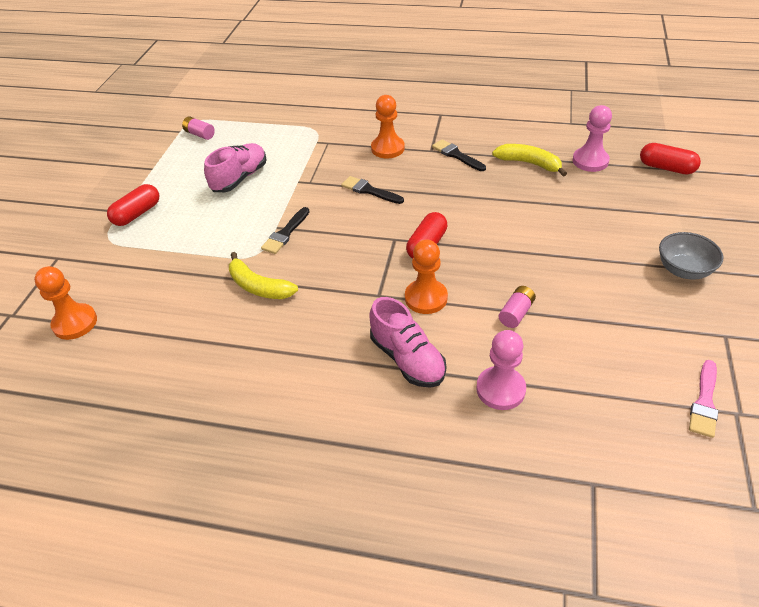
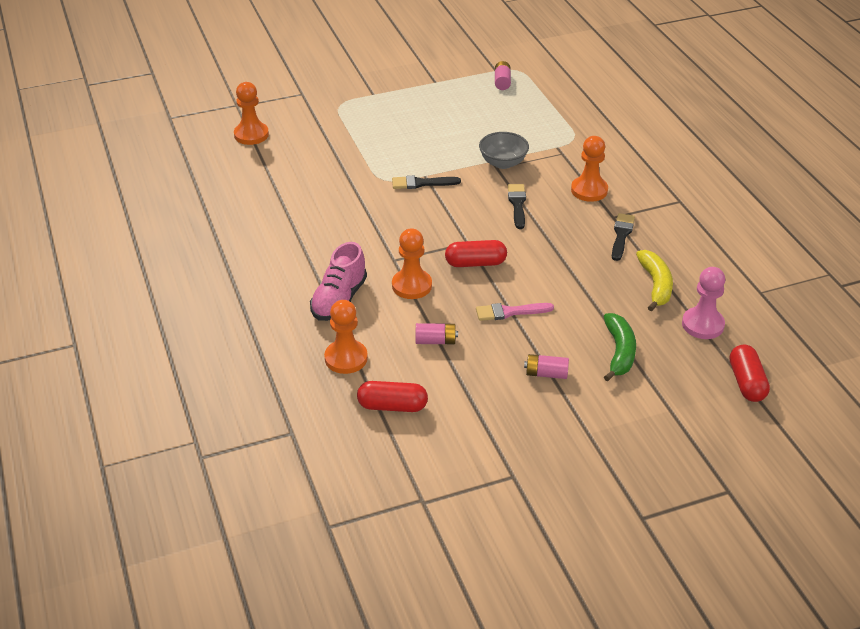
camera: 55 degrees right, 5 degrees down
red capsule [107,184,159,226] -> red capsule moved to [357,381,428,412]
pink shoe [204,143,267,192] -> none
yellow banana [229,252,298,299] -> none
pink pawn [476,330,526,410] -> orange pawn [324,300,368,374]
grey bowl [659,232,723,280] -> grey bowl moved to [479,132,529,169]
pink brush [689,360,718,438] -> pink brush moved to [476,303,554,321]
none -> pink battery [524,354,569,379]
none -> green banana [604,313,636,381]

